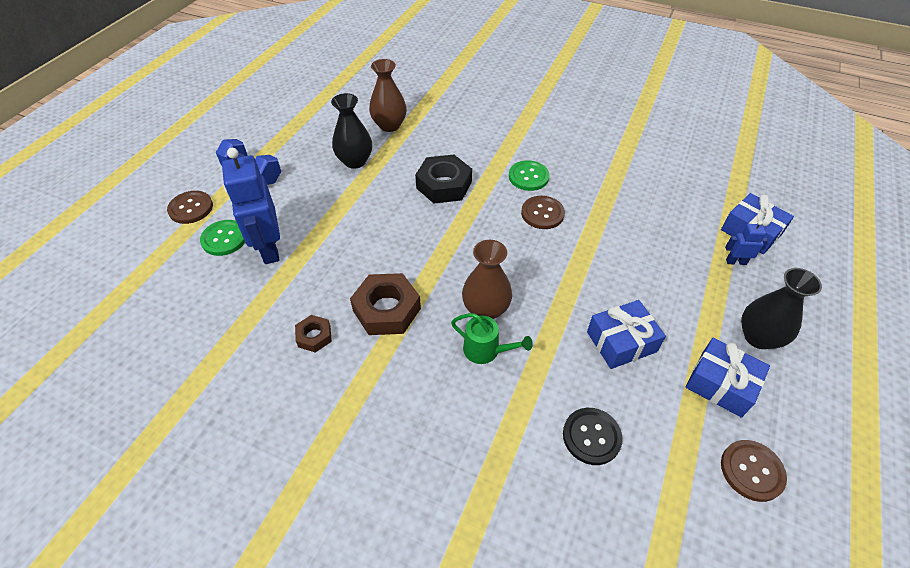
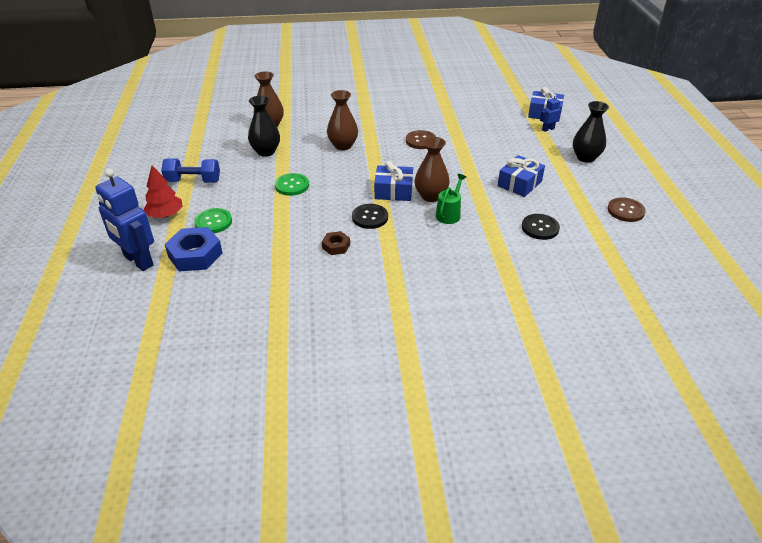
camera: 30 degrees left, 10 degrees down
brown button [167,191,213,224] -> red tree [143,165,183,218]
blue robot [222,148,280,264] -> blue robot moved to [95,168,154,271]
brown nut [350,273,421,335] -> black button [352,204,388,229]
black nut [415,155,472,203] -> brown vase [327,90,358,150]
green watering can [451,313,533,364] -> green watering can turned 60 degrees counterclockwise [435,174,466,224]
green button [509,160,550,191] -> green button moved to [275,173,309,196]
blue gift [686,337,770,418] -> blue gift moved to [374,161,413,201]
none -> blue nut [165,227,223,271]

